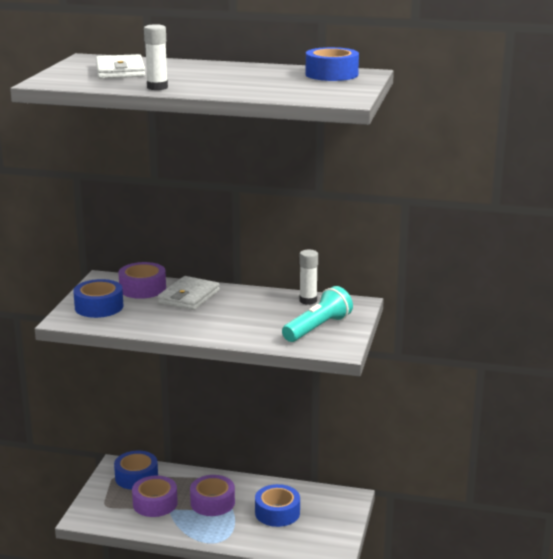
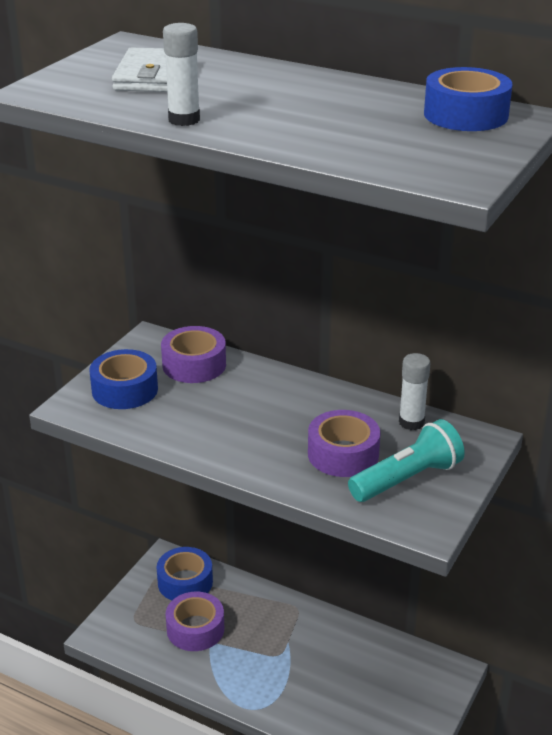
camera: 15 degrees right, 10 degrees up
white wallet [158,276,220,310] -> none
purple tape [190,475,235,516] -> purple tape moved to [308,410,380,477]
blue tape [255,484,300,527] -> none

